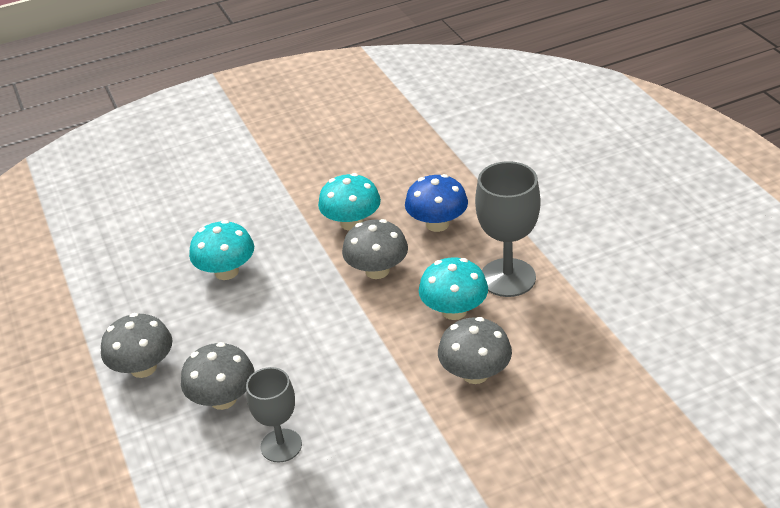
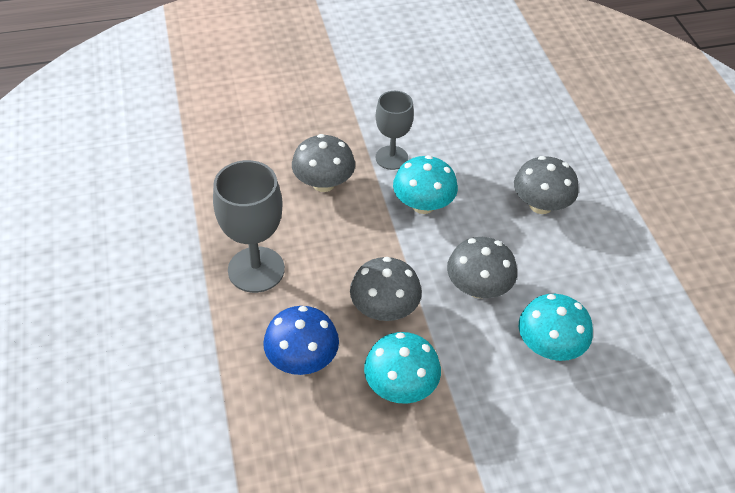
camera: 175 degrees left, 10 degrees up
grey mushroom [101,313,172,378] -> grey mushroom moved to [447,237,517,298]
grey goblet [246,367,302,462] -> grey goblet moved to [375,91,414,170]
turquoise mushroom [419,257,488,320] -> turquoise mushroom moved to [393,155,458,214]

